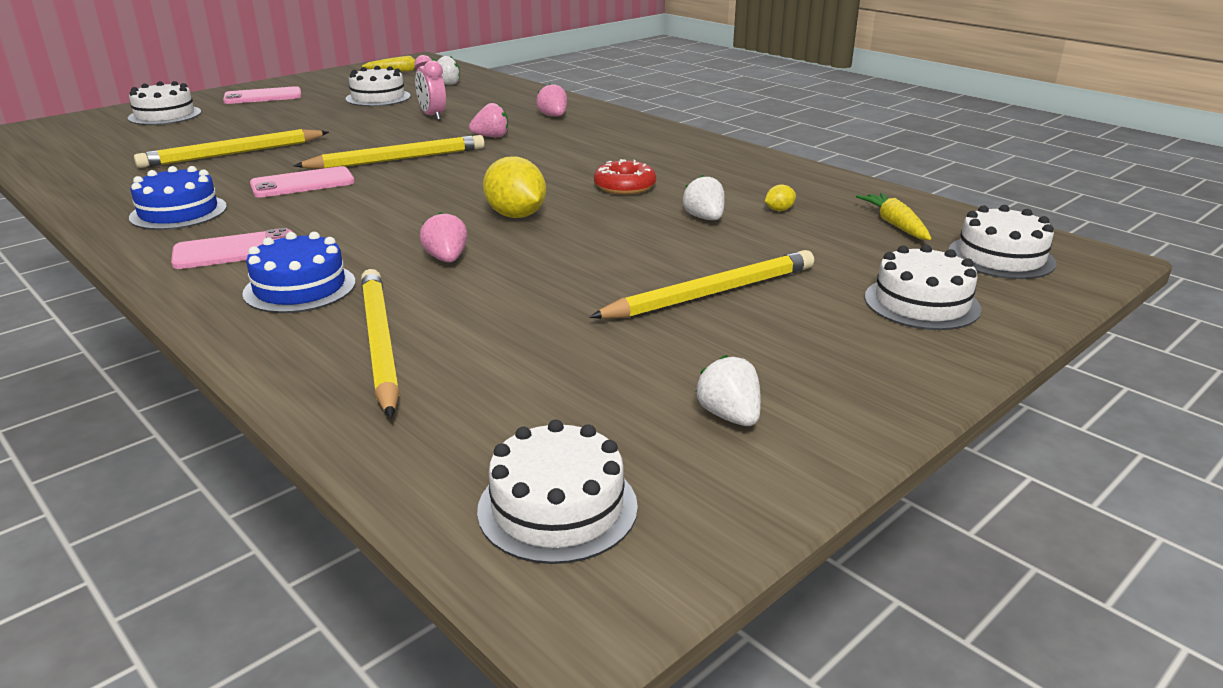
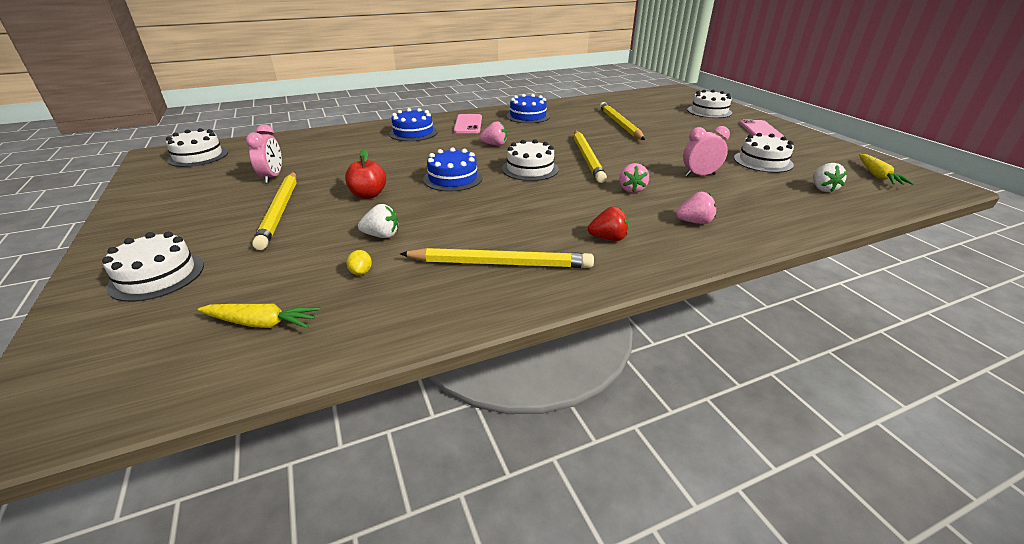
camera: 110 degrees right, 5 degrees up
pink phone [250,166,355,198] -> none
yellow pencil [361,269,400,419] -> yellow pencil moved to [400,248,594,268]
pink strawberry [420,212,468,263] -> pink strawberry moved to [480,121,507,146]
yellow lemon [483,156,546,218] -> blue cake [423,147,483,192]
red donut [594,159,656,195] -> none
white strawberry [696,355,761,426] -> none
white cake [948,205,1057,279] -> white cake moved to [502,139,559,181]
none -> pink clock [246,124,282,183]
none -> red apple [345,149,386,199]
none -> red strawberry [588,206,629,241]

